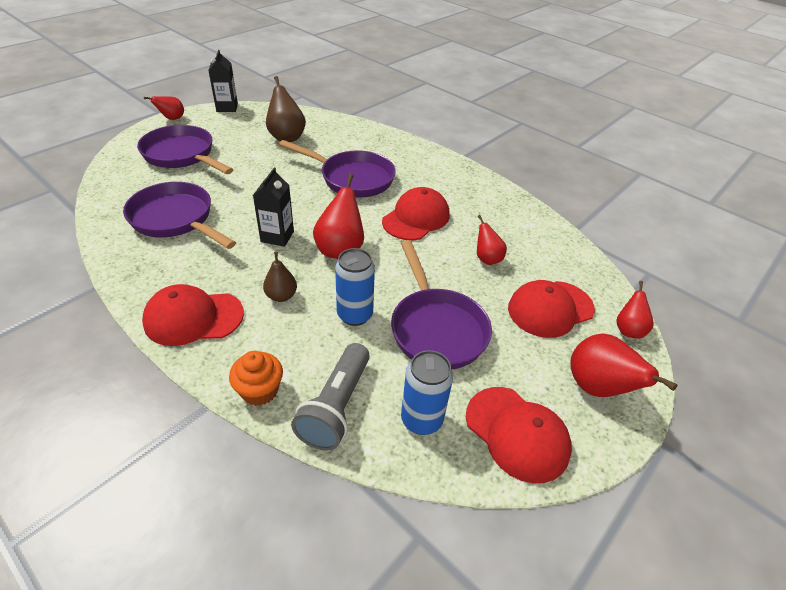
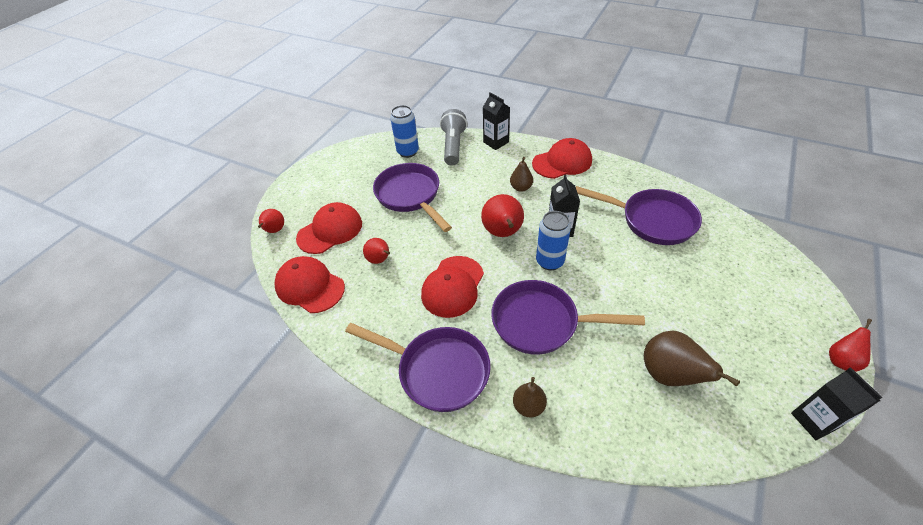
camera: 170 degrees right, 5 degrees up
purple pan [137,125,234,174] -> purple pan moved to [345,323,491,412]
orange cupcake [229,351,283,406] -> black carton [483,92,510,150]
blue can [335,248,375,326] -> blue can moved to [536,211,571,271]
red cap [466,387,572,483] -> red cap moved to [274,256,345,313]
red pear [570,333,677,397] -> none
none -> brown pear [513,377,547,417]

